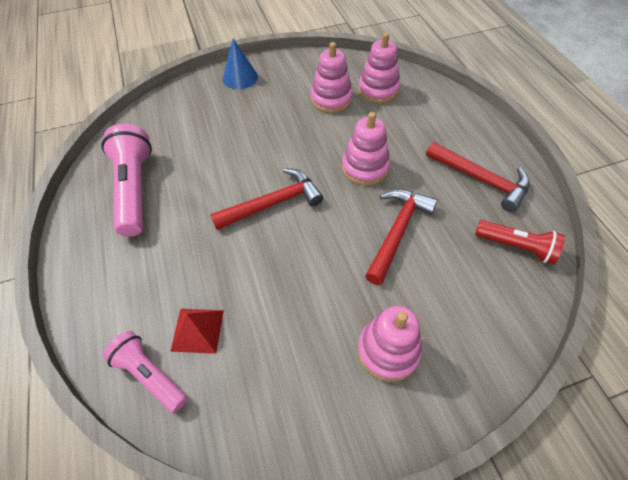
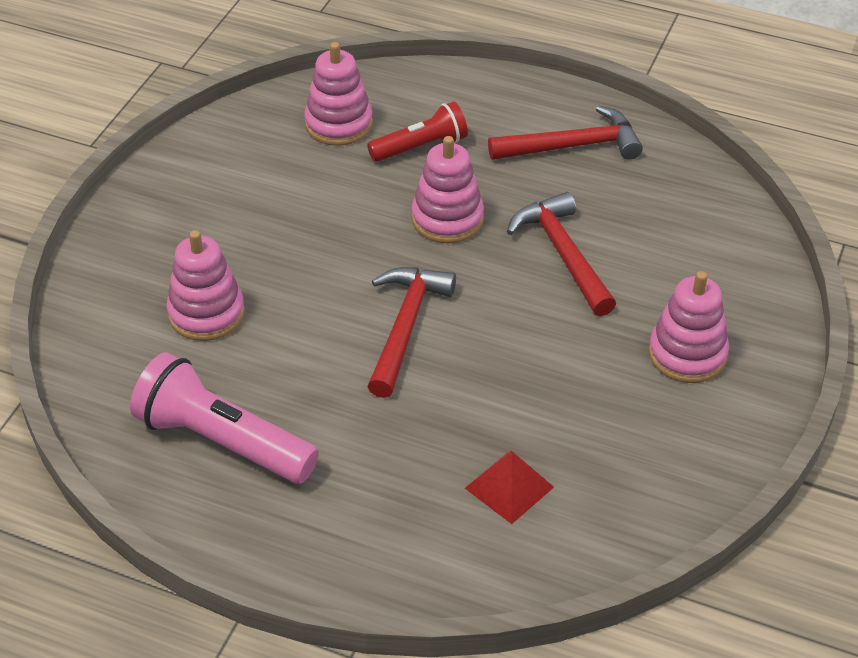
camera: 50 degrees left, 10 degrees down
pink flashlight [103,331,187,413] -> none
blue cone [222,39,258,89] -> none
pink stacking toy [311,42,353,113] -> pink stacking toy moved to [166,230,245,341]
red flashlight [475,220,565,264] -> red flashlight moved to [367,101,468,162]

